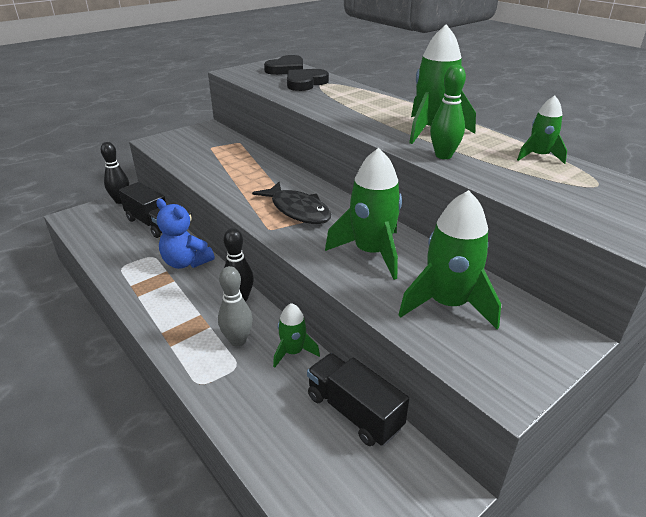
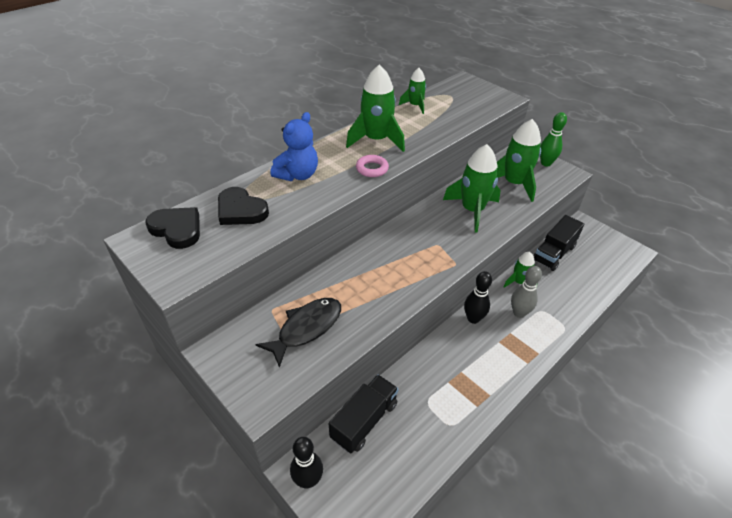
camera: 95 degrees left, 10 degrees up
blue teddy bear [156,199,215,269] -> blue teddy bear moved to [270,112,318,181]
black fish [252,182,331,224] -> black fish moved to [256,298,341,368]
green bowling pin [430,65,466,159] -> green bowling pin moved to [540,112,567,167]
none -> pink ring [356,155,389,177]

